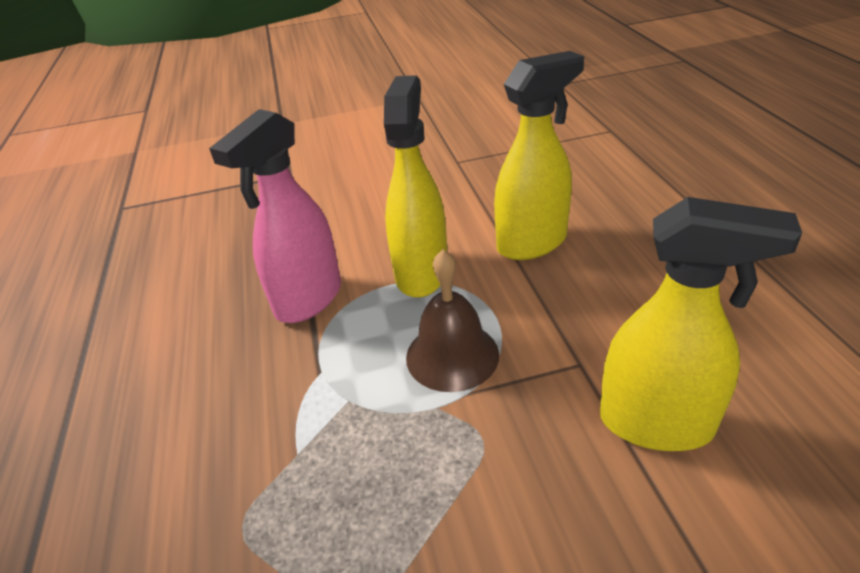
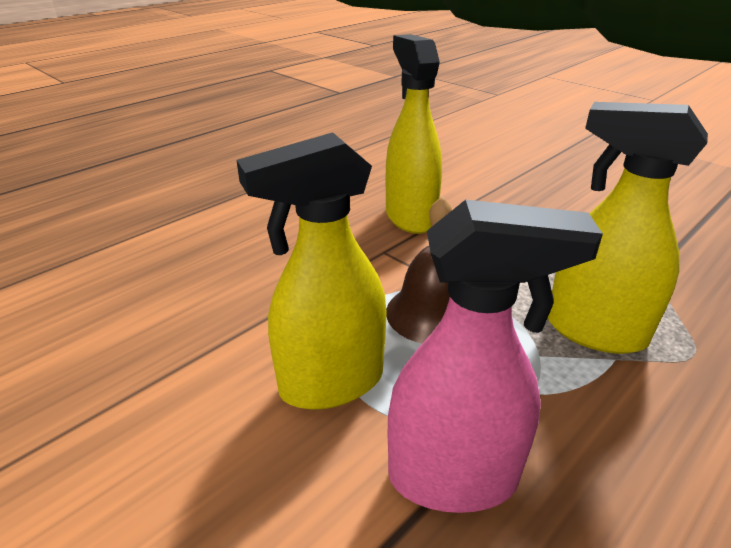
camera: 125 degrees left, 5 degrees down
yellow spray bottle [494,51,584,260] -> yellow spray bottle moved to [548,102,708,354]

